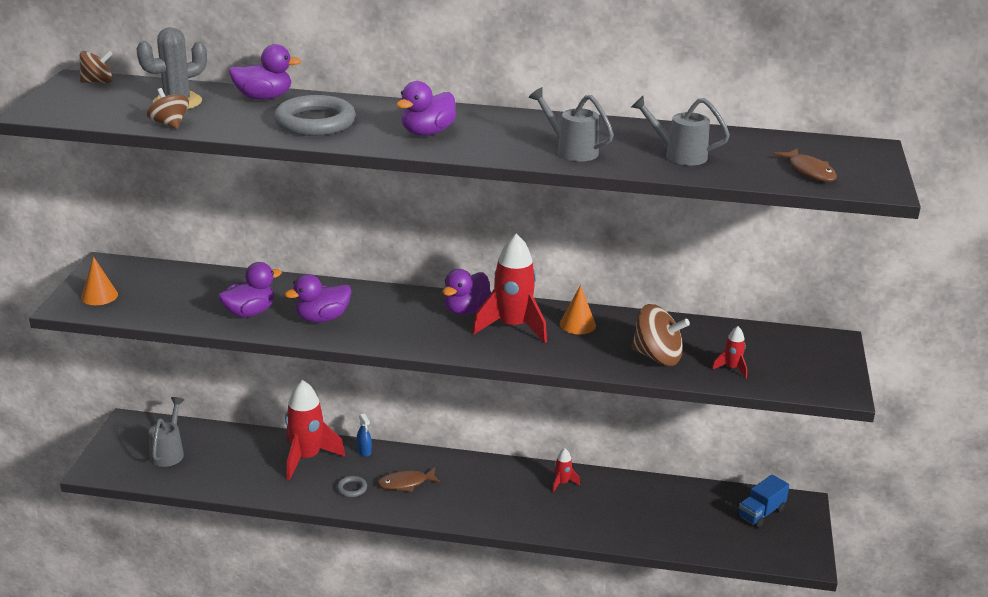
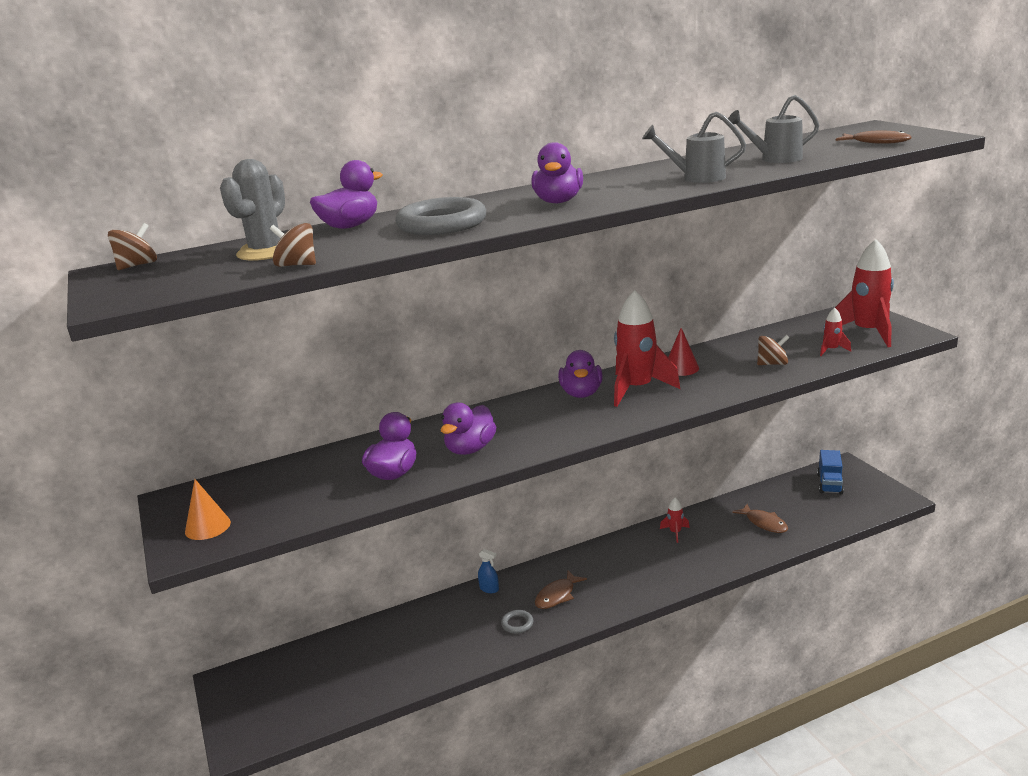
camera: 30 degrees left, 5 degrees down
grey watering can [149,397,184,467] -> none
red rocket [285,380,345,481] -> red rocket moved to [835,239,894,347]
orange cone [560,285,596,334] -> red cone [668,328,699,376]
brown spinning top [632,304,690,366] -> brown spinning top [757,335,790,365], size x0.62
none -> brown fish [732,504,788,533]

